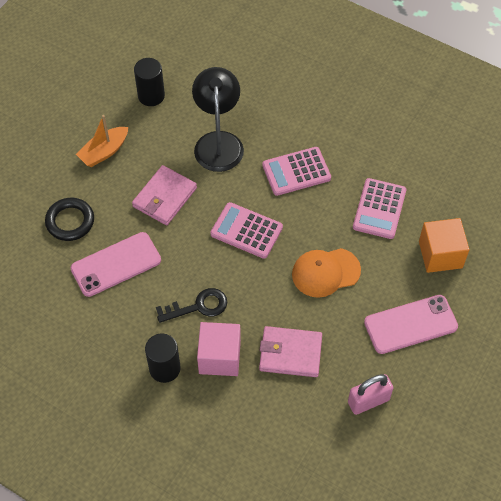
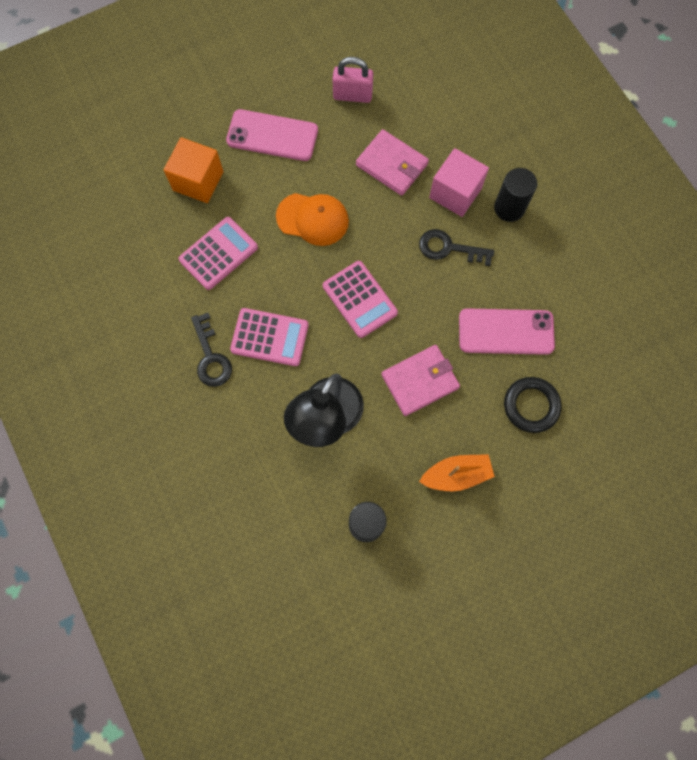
camera: 150 degrees left, 15 degrees up
none -> black key [191,313,232,387]

